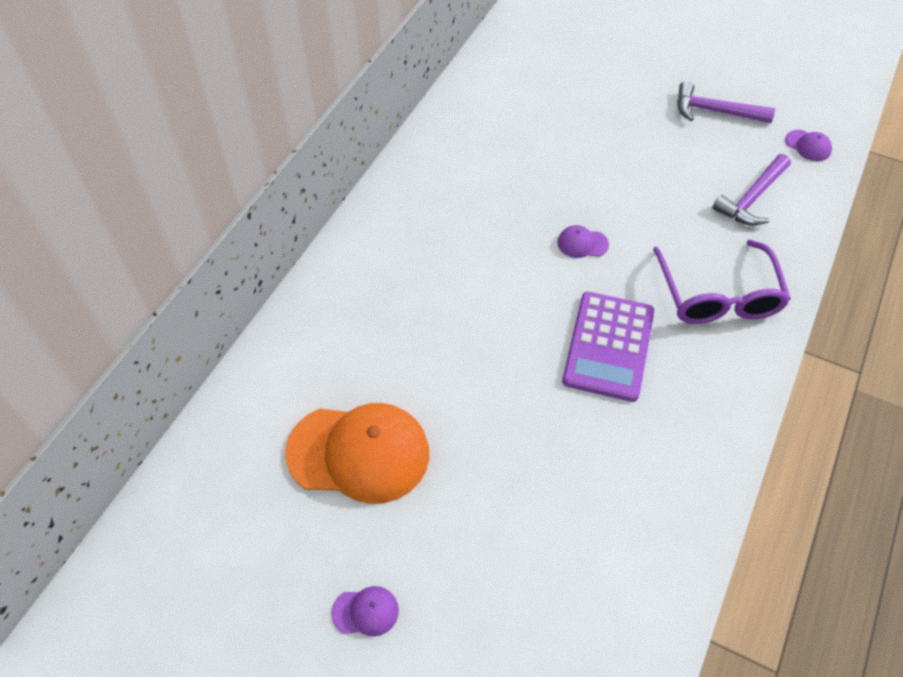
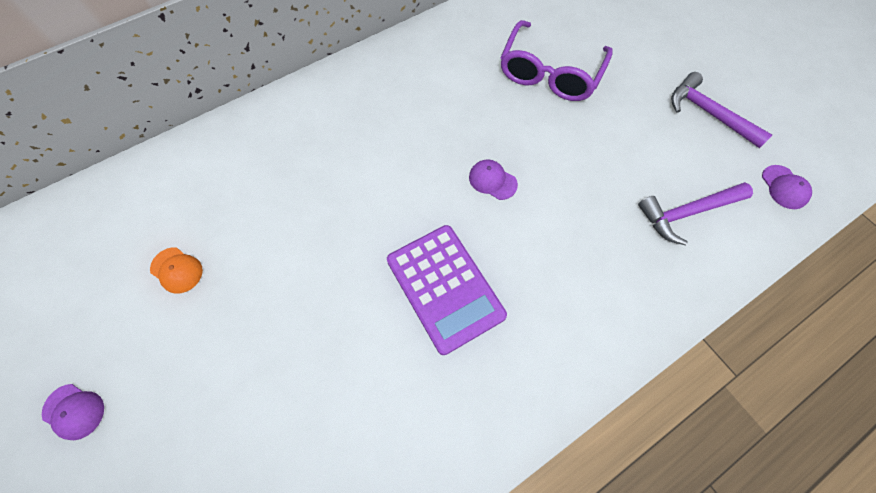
camera: 30 degrees right, 10 degrees up
orange cap [285,403,429,504] -> orange cap [150,247,203,294], size x0.42
purple calculator [562,292,654,402] -> purple calculator turned 75 degrees counterclockwise [387,225,507,355]
purple glasses [653,240,791,324] -> purple glasses moved to [500,20,613,101]

